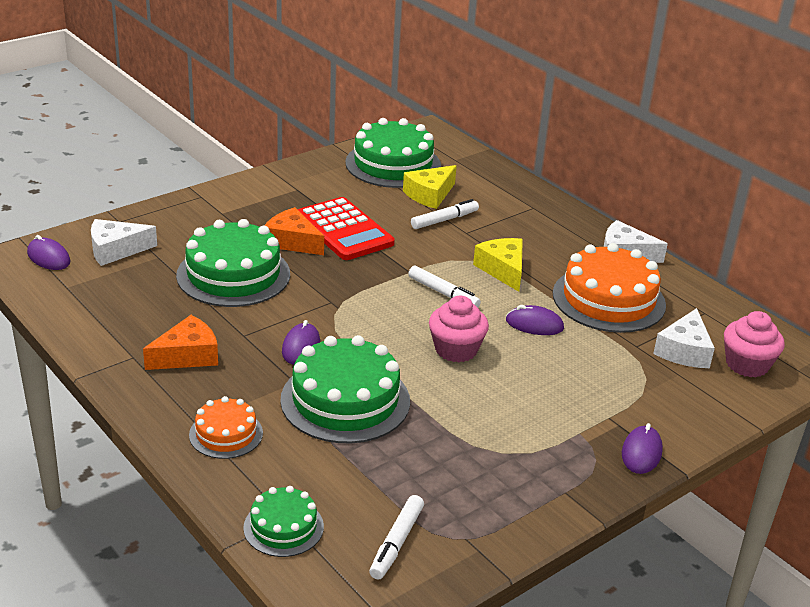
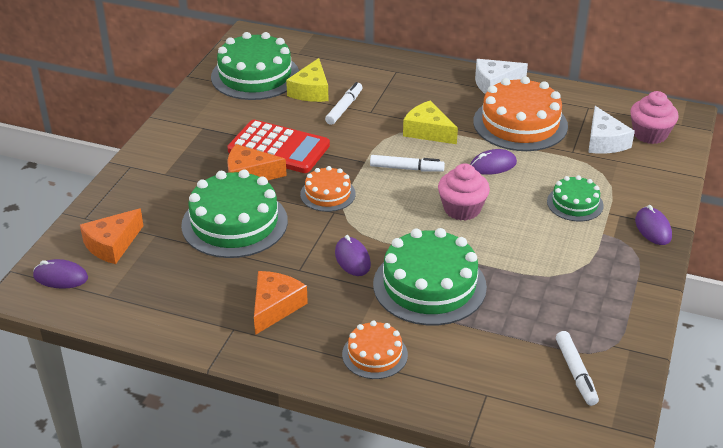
camera: 30 degrees left, 5 degrees up
white cheese [91,219,157,266] -> orange cheese [80,209,144,264]
green cake [243,486,324,557] -> green cake moved to [547,175,604,221]
none -> orange cake [300,166,356,212]

